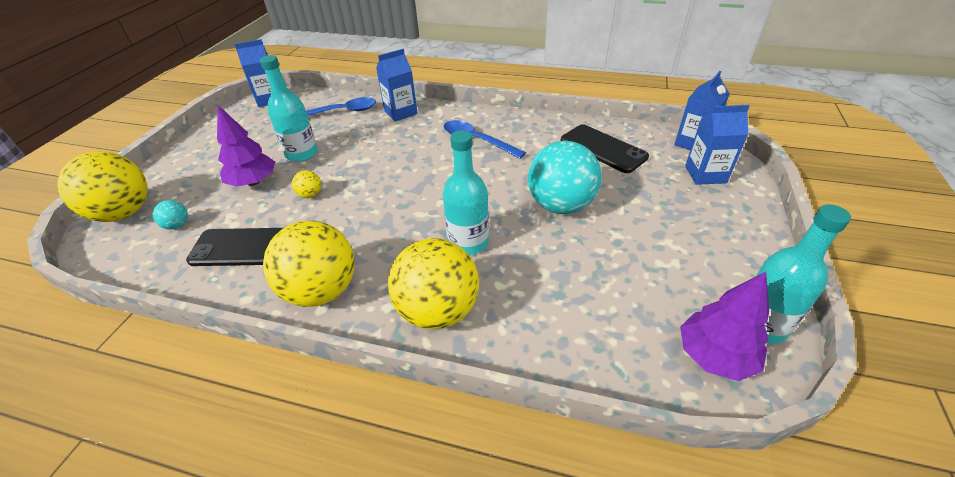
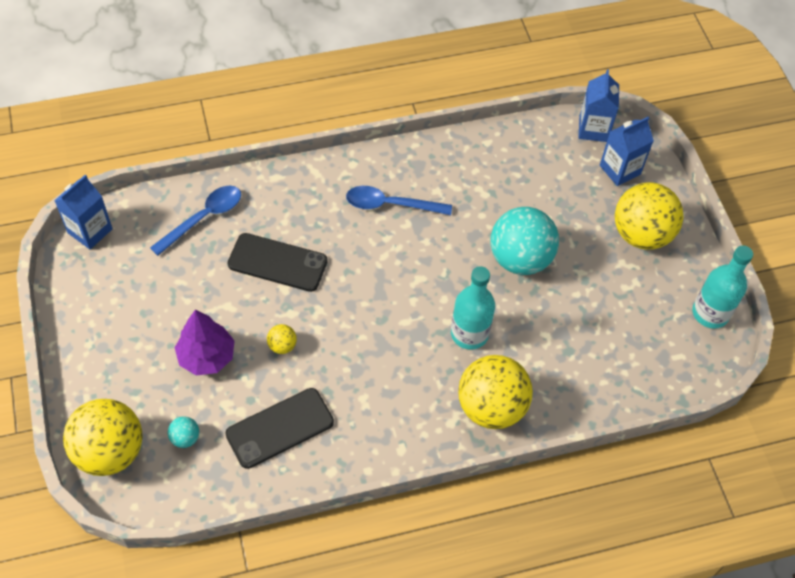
camera: 35 degrees left, 15 degrees up
turquoise bottle [260,55,318,162] -> none
yellow ball [263,220,355,307] -> yellow ball moved to [615,182,684,250]
blue carton [376,49,418,122] -> none
black phone [561,124,649,173] -> black phone moved to [228,233,328,292]
purple tree [680,272,769,381] -> none

